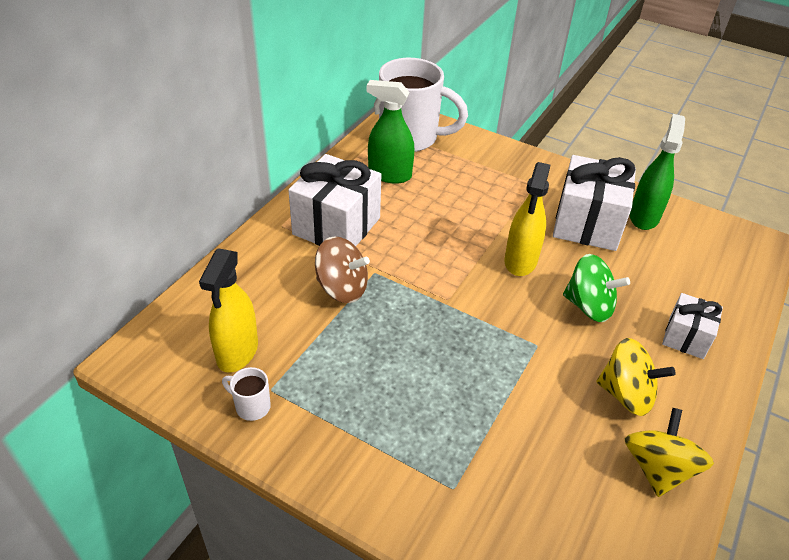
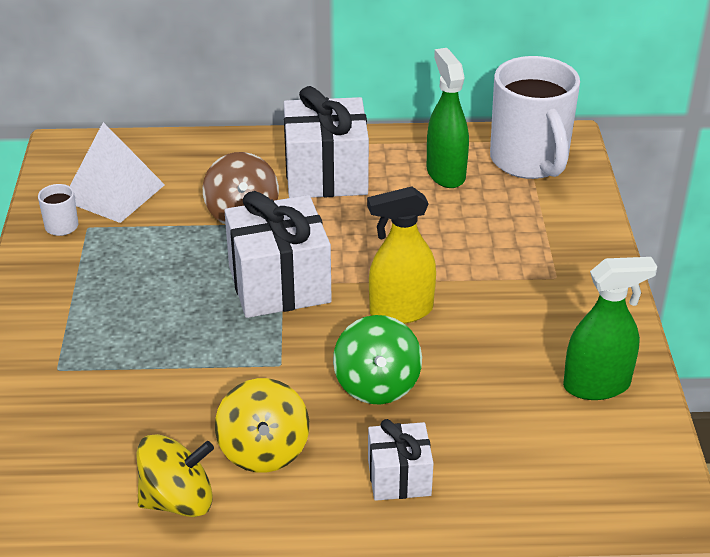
camera: 60 degrees right, 5 degrees down
yellow spray bottle [199,248,258,373] -> white pyramid [70,122,165,223]
white gift [553,155,636,251] -> white gift moved to [225,191,332,318]

